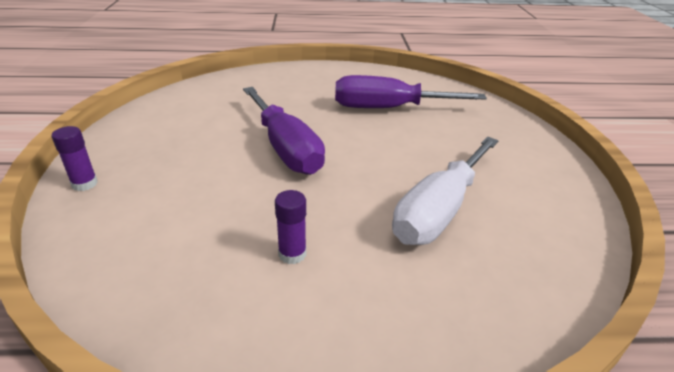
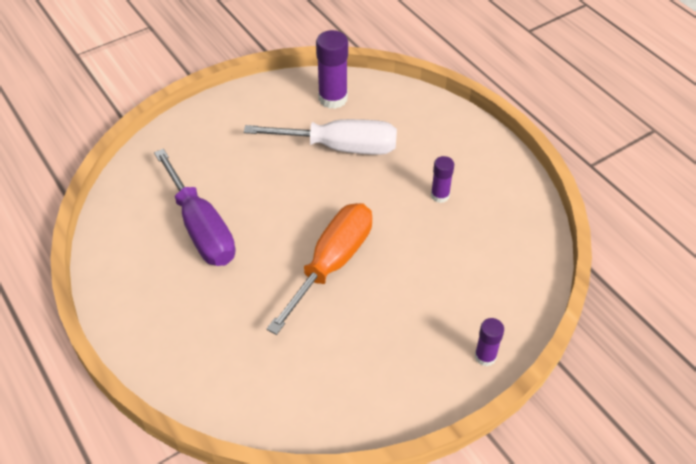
camera: 120 degrees left, 15 degrees up
purple screwdriver [243,87,325,175] -> orange screwdriver [267,203,372,335]
none -> purple glue stick [316,30,348,109]

